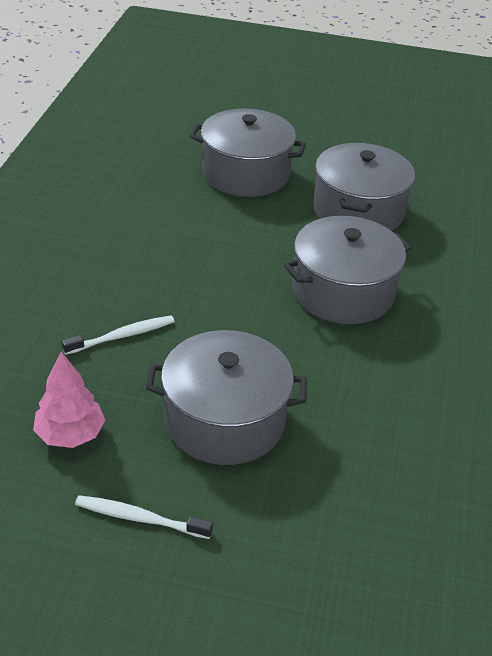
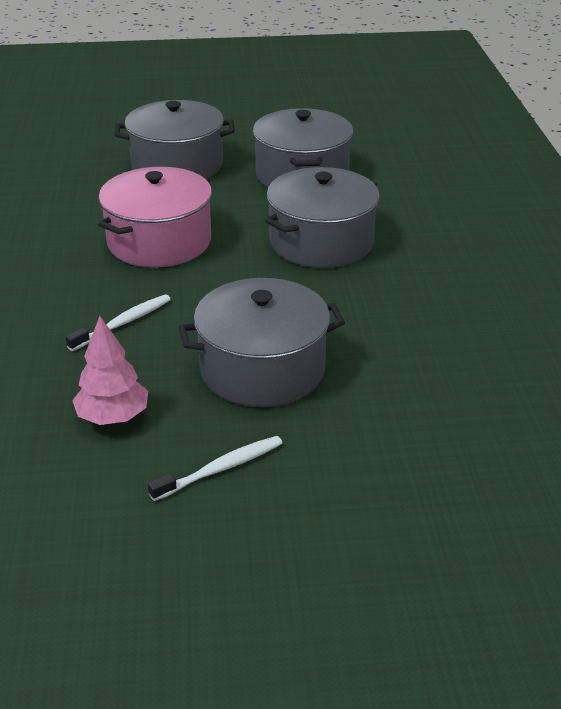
camera: 15 degrees left, 5 degrees down
white toothbrush [75,495,213,539] -> white toothbrush turned 150 degrees clockwise [148,436,282,501]
none -> pink pot [98,167,212,268]

